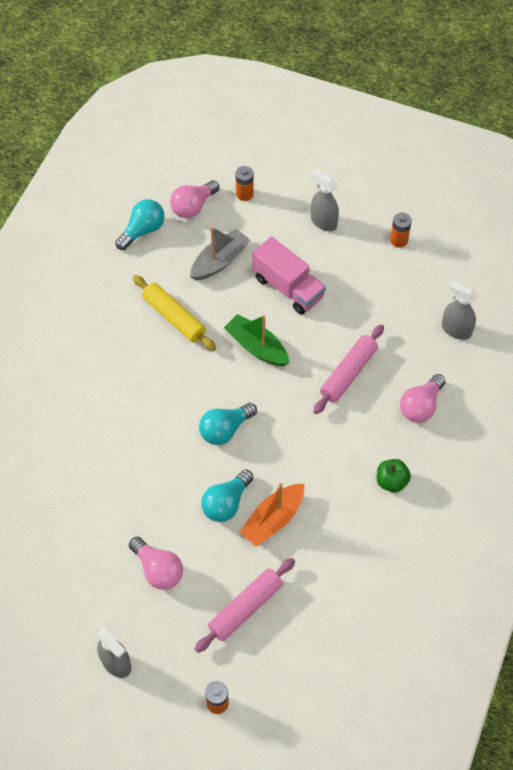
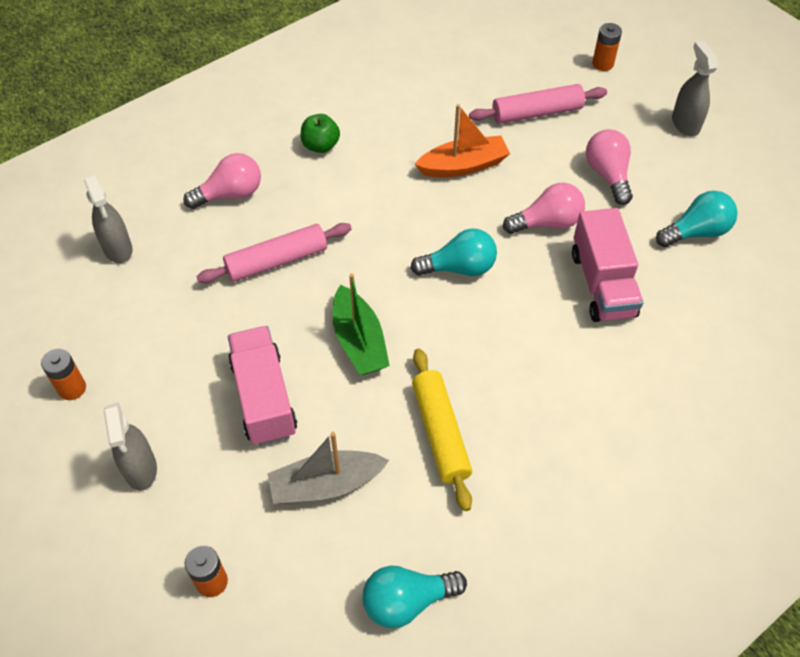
camera: 150 degrees left, 5 degrees down
pink light bulb [170,180,220,219] -> pink light bulb moved to [503,182,585,234]
turquoise light bulb [201,469,254,522] -> turquoise light bulb moved to [656,191,738,247]
none -> pink truck [572,208,643,322]

